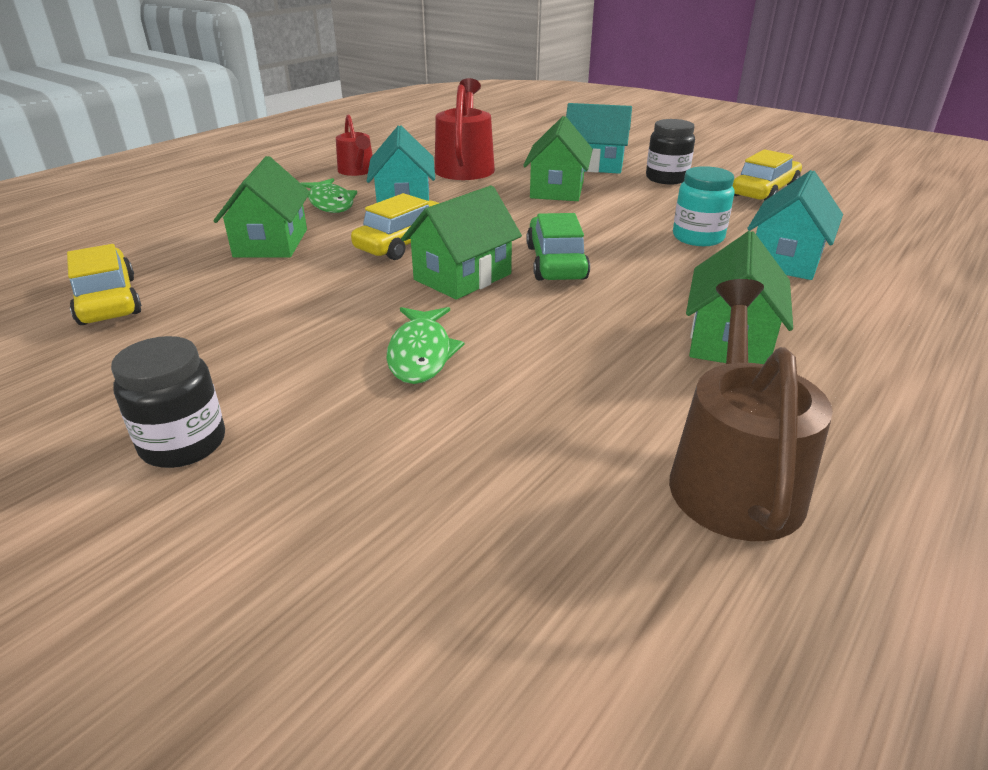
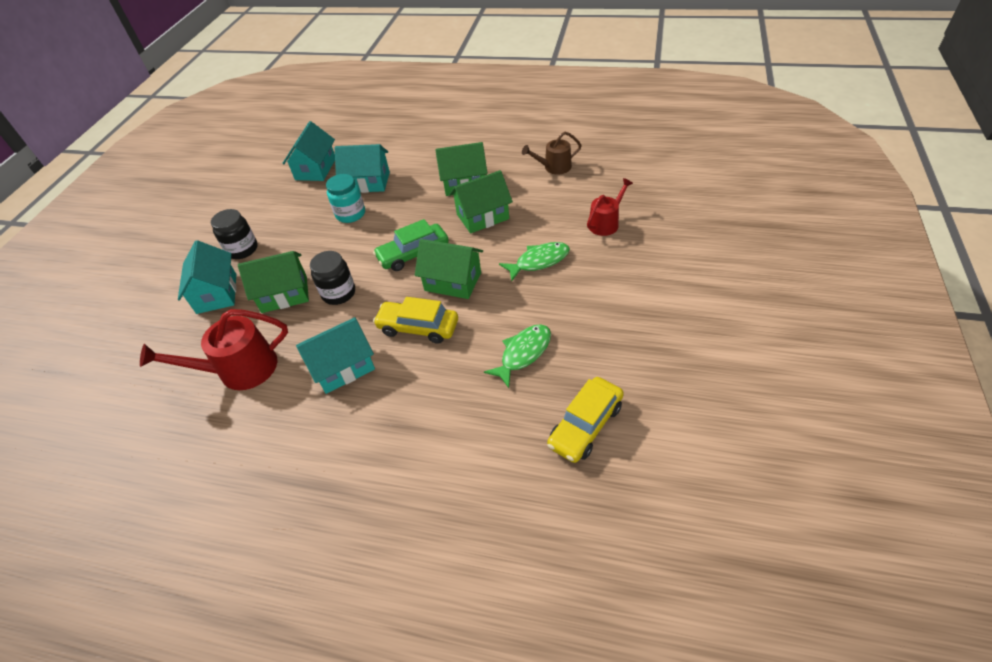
camera: 110 degrees left, 15 degrees up
black jar [111,336,225,468] -> black jar moved to [310,251,355,305]
green house [213,156,310,258] -> green house moved to [449,170,513,233]
green fish [301,178,357,213] -> green fish moved to [484,324,551,388]
red watering can [336,114,373,176] -> red watering can moved to [587,178,633,236]
brown watering can [669,279,833,541] -> brown watering can [522,132,582,175], size x0.61
yellow car [732,149,802,201] -> none
none -> turquoise house [283,121,335,181]

